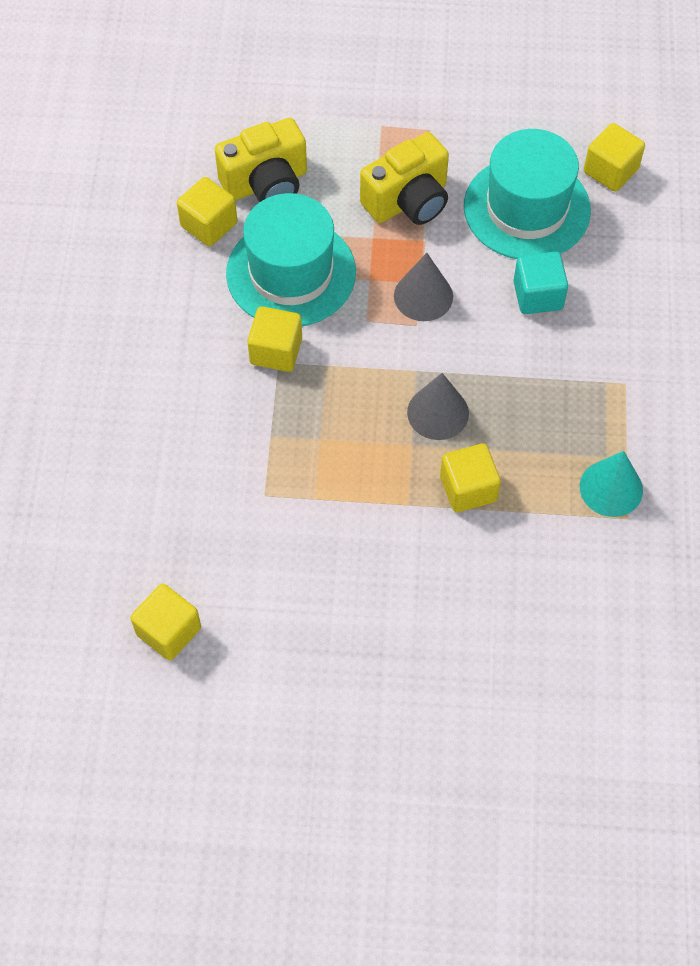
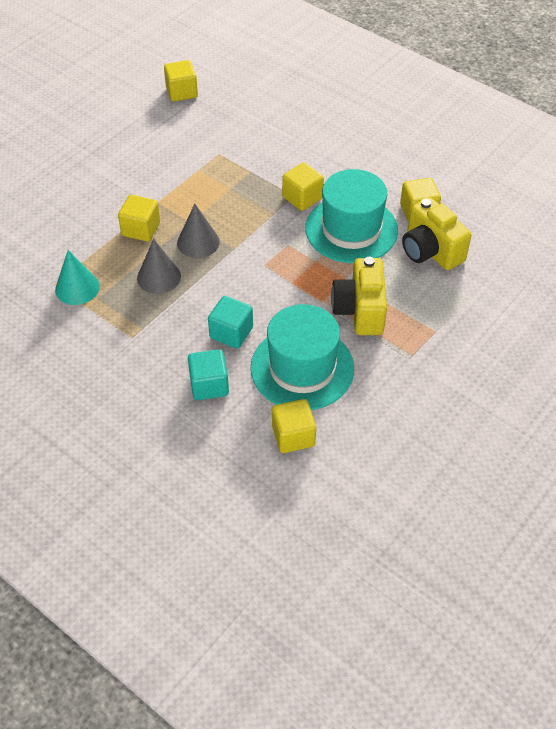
camera: 125 degrees right, 10 degrees down
yellow camera [215,118,307,203] -> yellow camera turned 45 degrees counterclockwise [402,197,472,270]
grey cone [394,253,453,321] -> grey cone moved to [137,239,181,294]
none -> turquoise cube [188,349,229,400]

